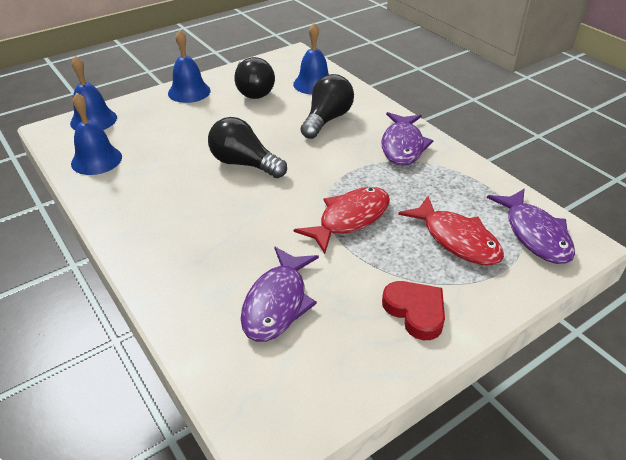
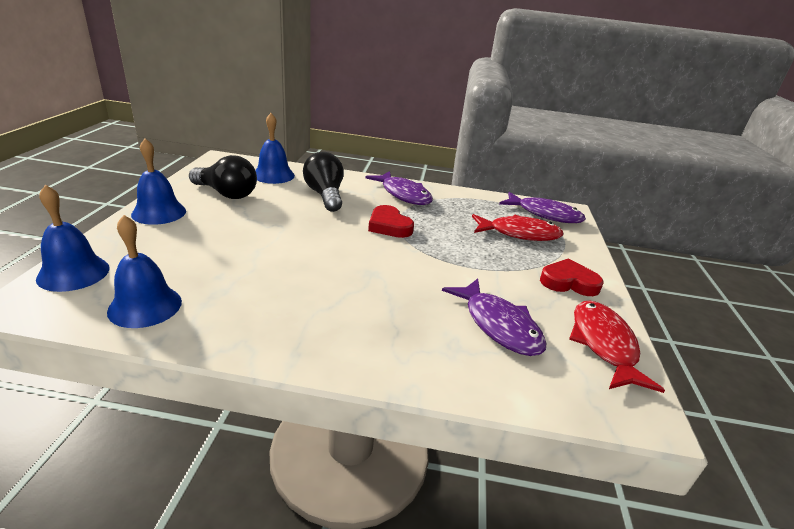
camera: 50 degrees left, 10 degrees down
black light bulb [208,117,287,178] -> none
red fish [294,187,390,254] -> red fish moved to [569,301,665,393]
none -> red heart [368,205,414,238]

